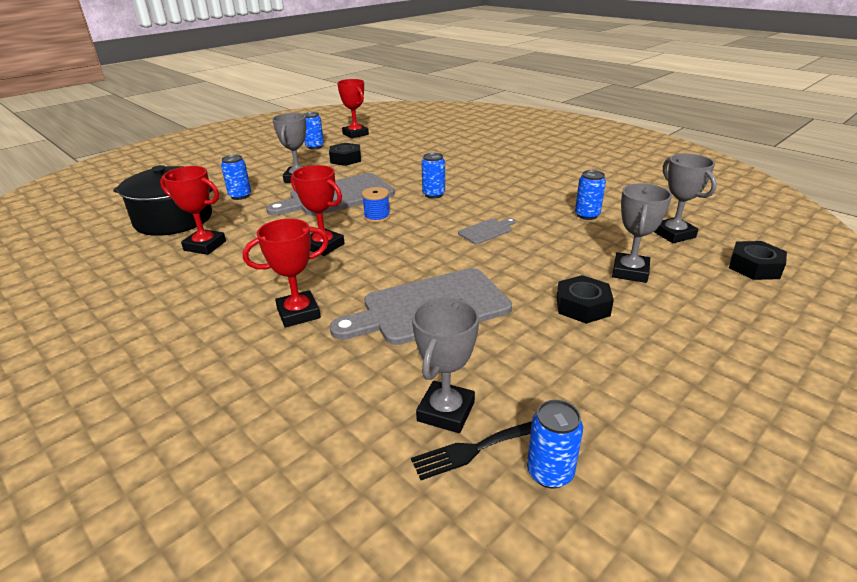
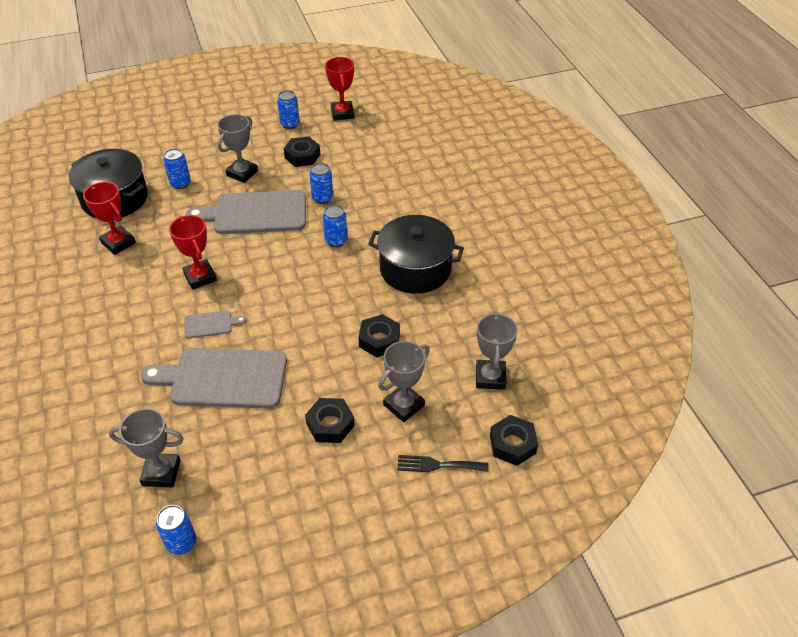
camera: 25 degrees right, 15 degrees up
red trophy [243,219,329,327] -> none
blue spool [362,187,390,223] -> none
black fork [411,421,532,480] -> black fork moved to [397,455,489,472]
grey trophy [412,297,479,433] -> grey trophy turned 45 degrees clockwise [109,408,184,487]
grey cutting board [458,218,516,244] -> grey cutting board moved to [184,311,246,338]
blue can [575,170,606,220] -> blue can moved to [309,163,333,204]
none -> black nut [358,314,400,357]
none -> black pot [368,215,464,294]

